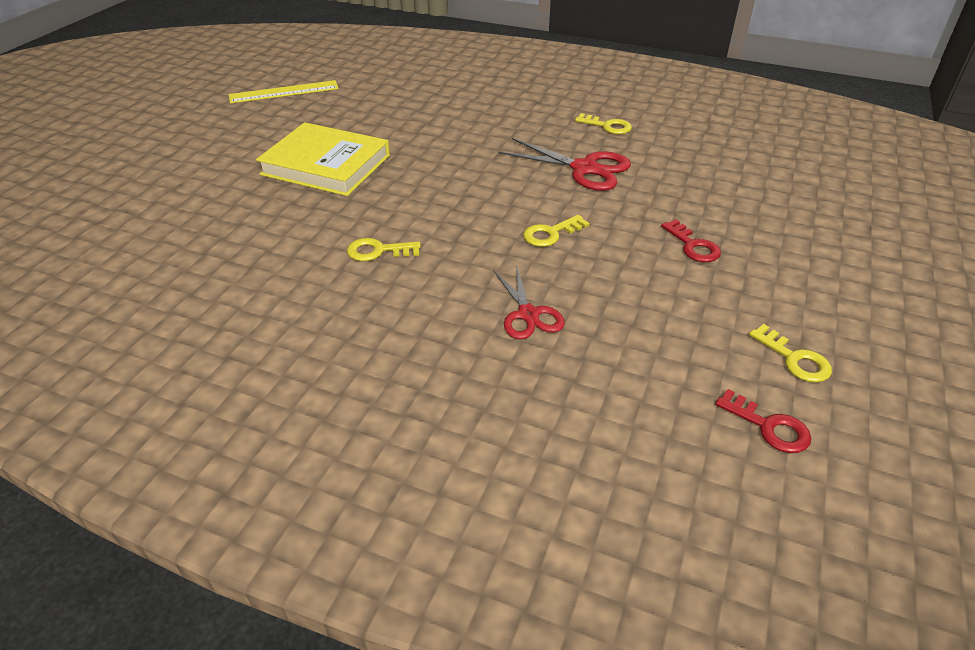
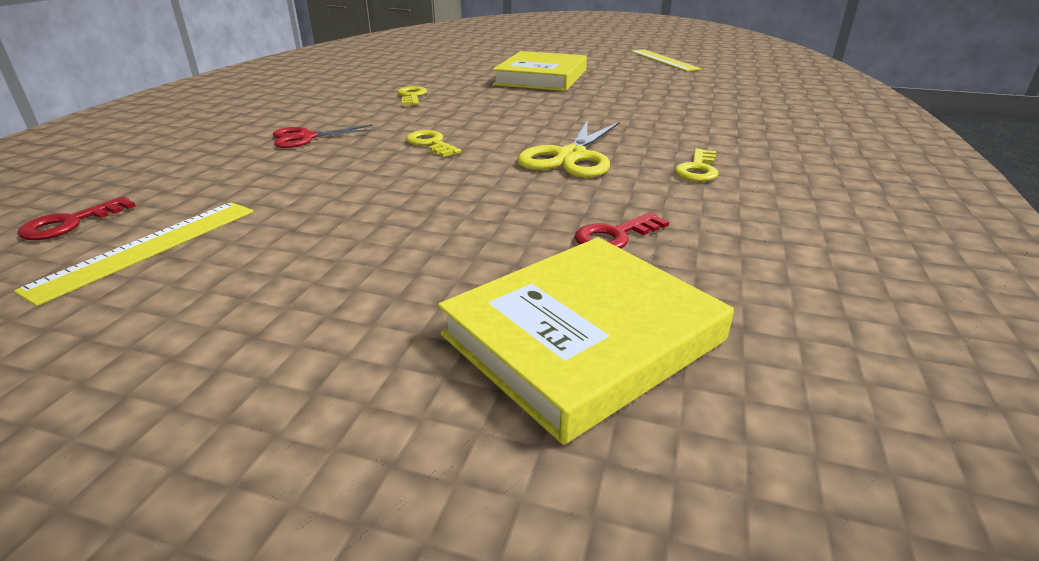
camera: 85 degrees right, 10 degrees down
red scissors [498,138,631,191] -> yellow scissors [517,120,620,178]
red key [661,219,721,262] -> red key moved to [575,212,669,249]
yellow key [749,324,832,383] -> yellow ruler [14,202,254,306]
none -> yellow book [438,237,734,445]

